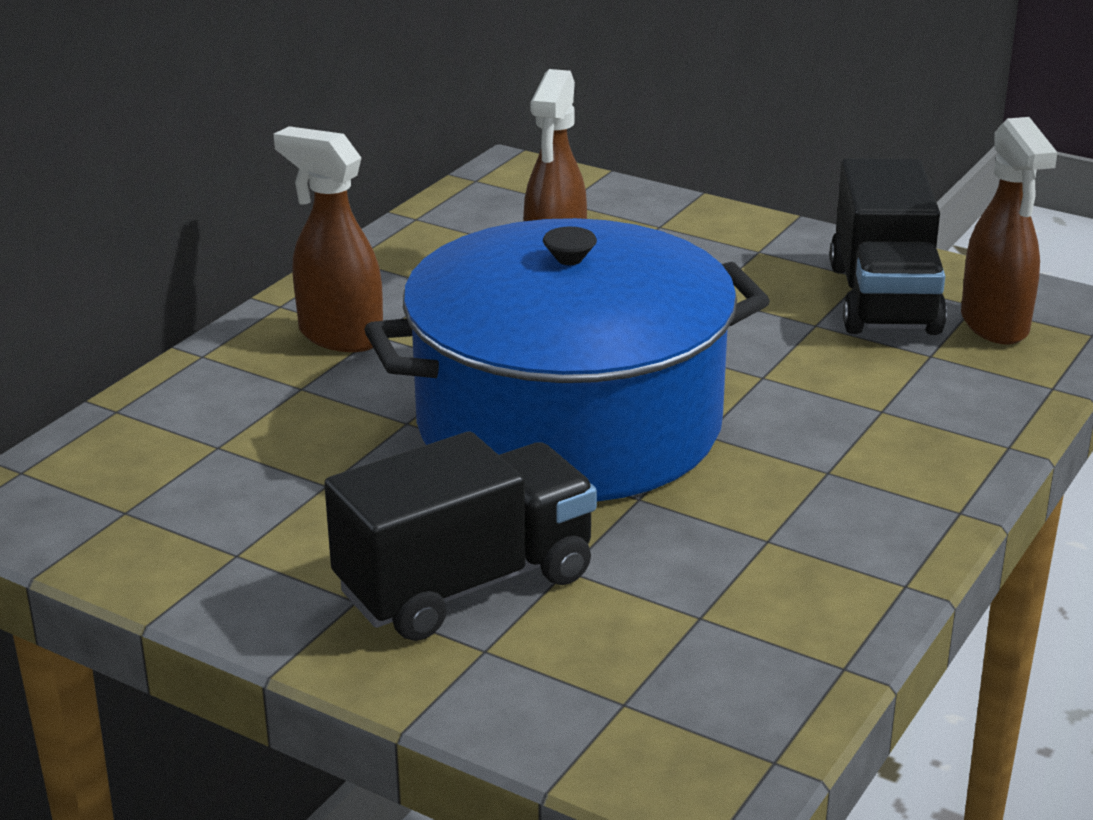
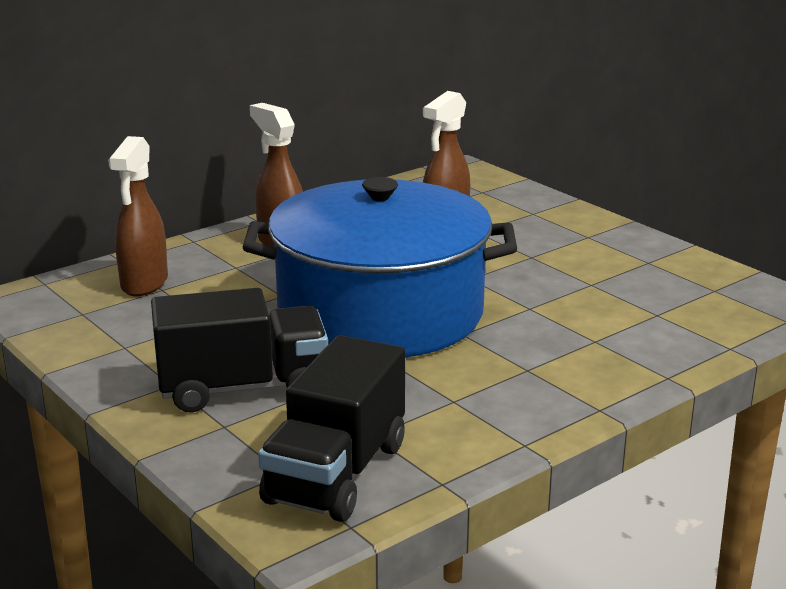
camera: 20 degrees right, 5 degrees down
black truck [830,158,947,335] -> black truck moved to [258,335,405,522]
brown spray bottle [961,117,1058,344] -> brown spray bottle moved to [108,136,168,296]

